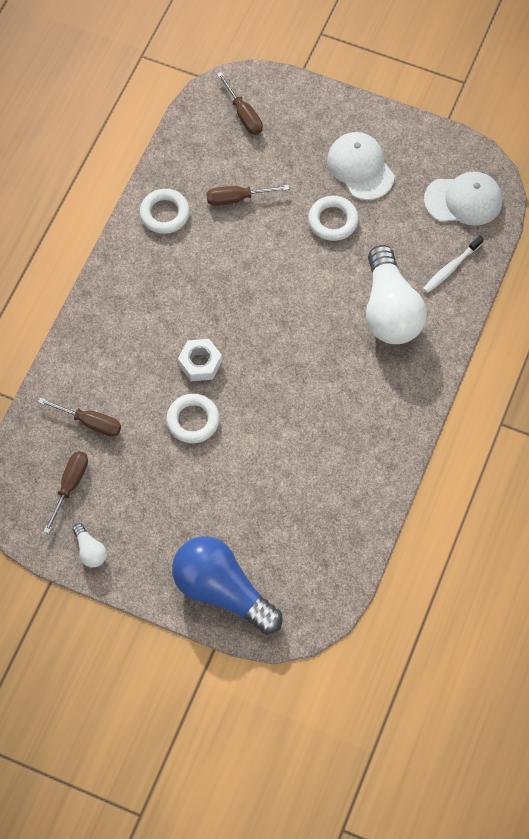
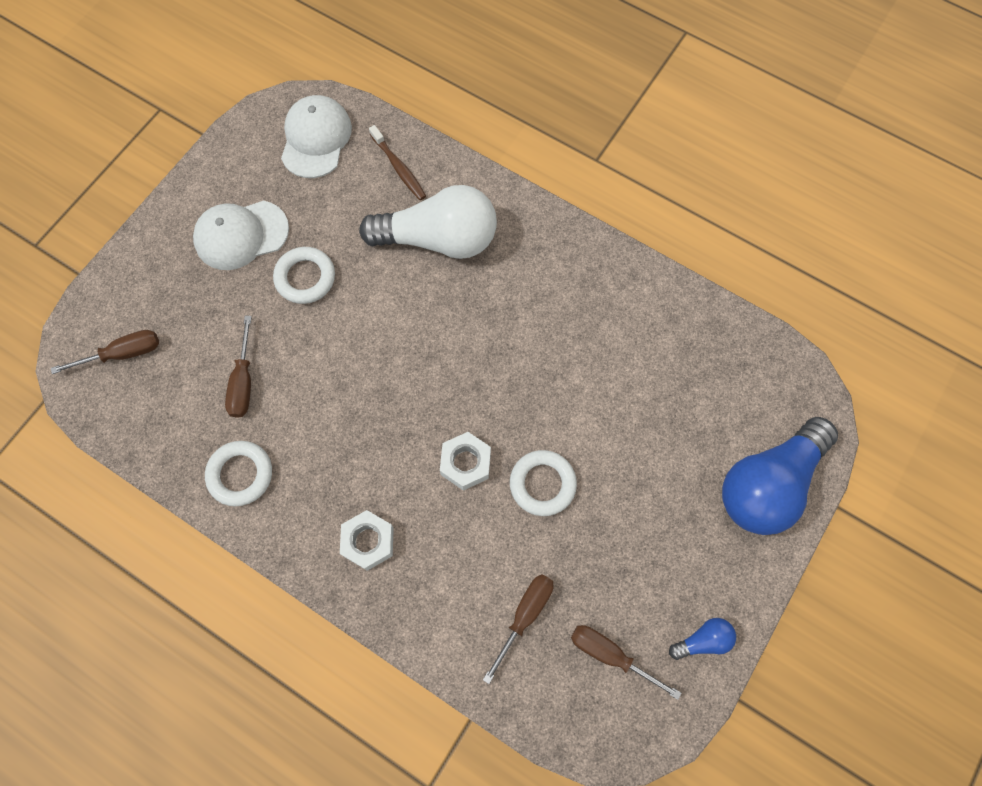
camera: 80 degrees left, 5 degrees up
white light bulb [72,523,107,567] -> blue light bulb [669,618,736,660]
white toothbrush [423,235,484,293] -> brown toothbrush [369,125,426,200]
none -> white nut [340,510,394,571]

